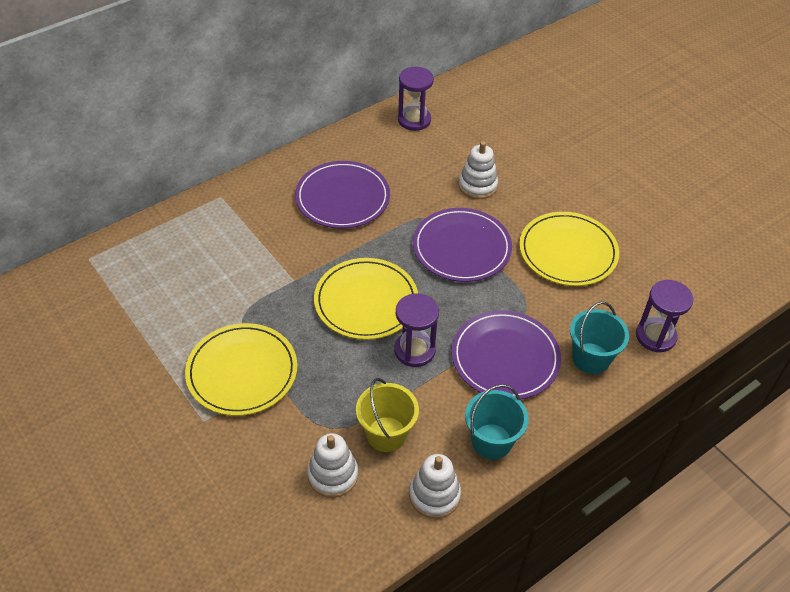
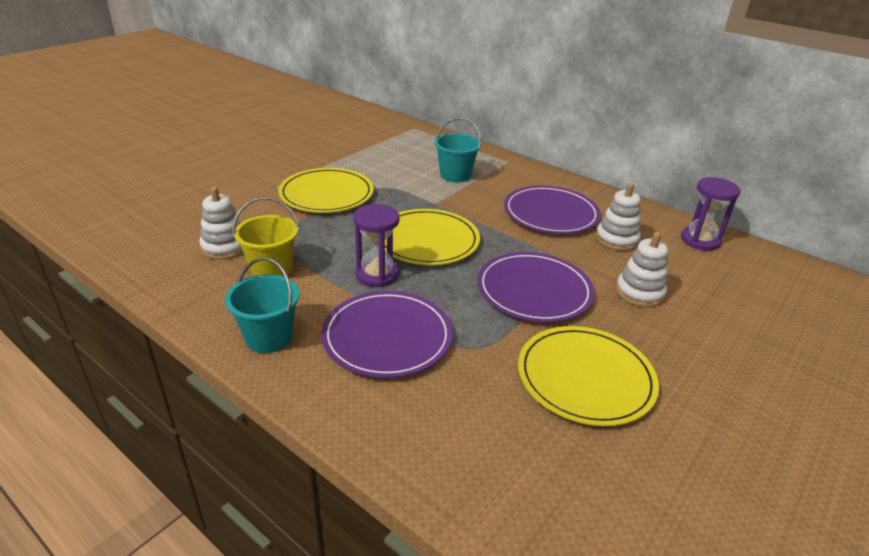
camera: 75 degrees right, 15 degrees down
white stacking toy [409,454,461,519] -> white stacking toy moved to [596,183,641,251]
turquoise bucket [570,302,629,374] -> turquoise bucket moved to [434,117,481,182]
purple hourglass [636,280,693,352] -> none

